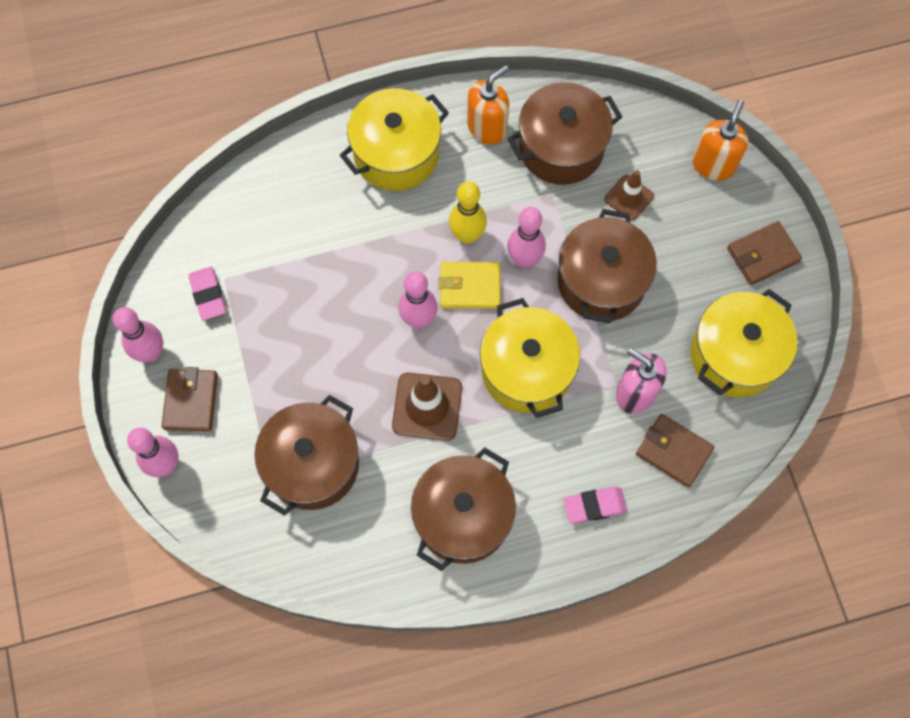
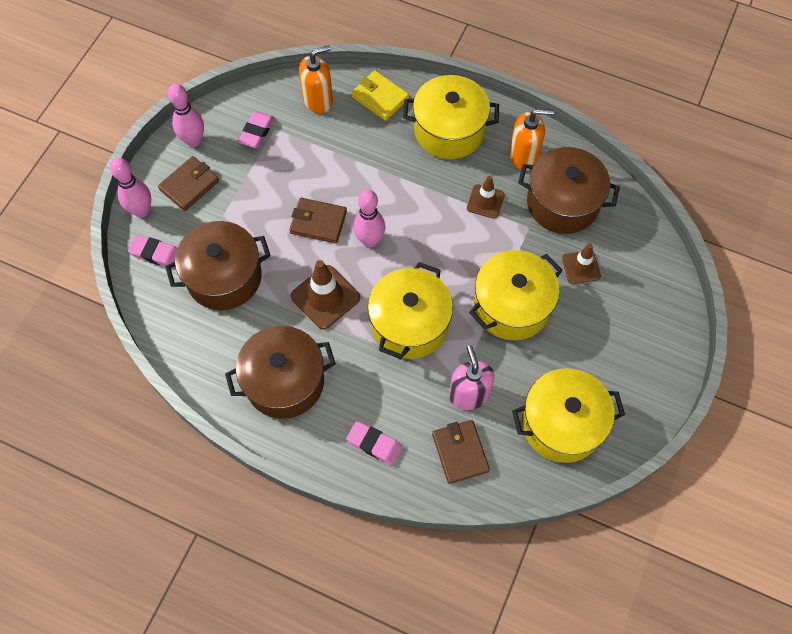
camera: 40 degrees right, 5 degrees down
yellow wallet [439,262,500,309] -> yellow wallet moved to [351,70,409,121]
yellow bowling pin [449,181,487,244] -> none
pink bowling pin [507,207,546,268] -> none
brown pot [557,209,657,323] -> yellow pot [469,250,563,340]
orange soap dispenser [692,100,748,181] -> orange soap dispenser moved to [299,45,333,113]
brown wallet [727,221,802,285] -> brown wallet moved to [289,198,347,243]
none -> pink eraser [128,235,177,268]
none -> brown traffic cone [467,176,504,219]

